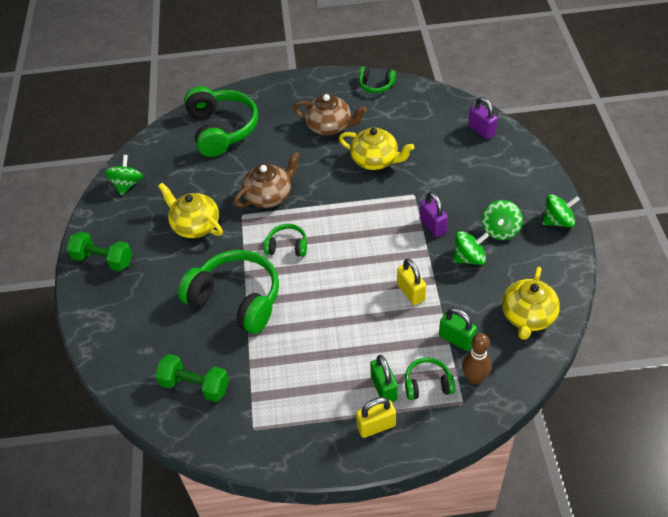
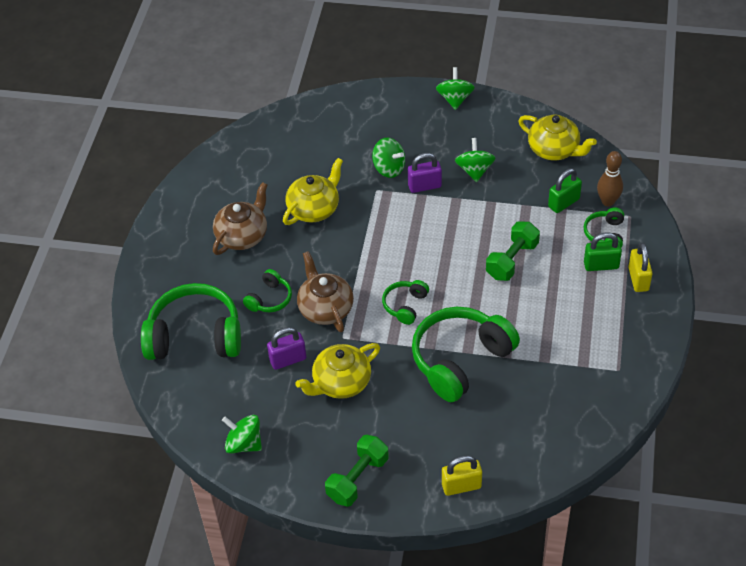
camera: 75 degrees left, 0 degrees up
green dumbbell [155,354,229,402] -> green dumbbell moved to [486,221,540,281]
green headphones [359,66,396,93] -> green headphones moved to [243,269,292,313]
yellow padlock [397,259,426,305] -> yellow padlock moved to [442,455,482,496]
purple padlock [468,97,498,139] -> purple padlock moved to [267,327,306,370]
green spinning top [482,200,523,240] -> green spinning top moved to [372,137,405,178]

